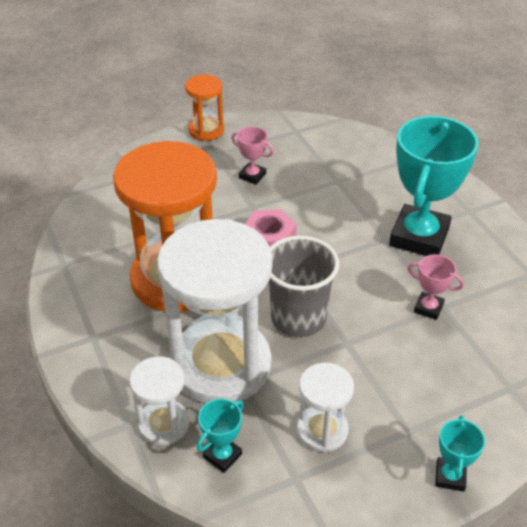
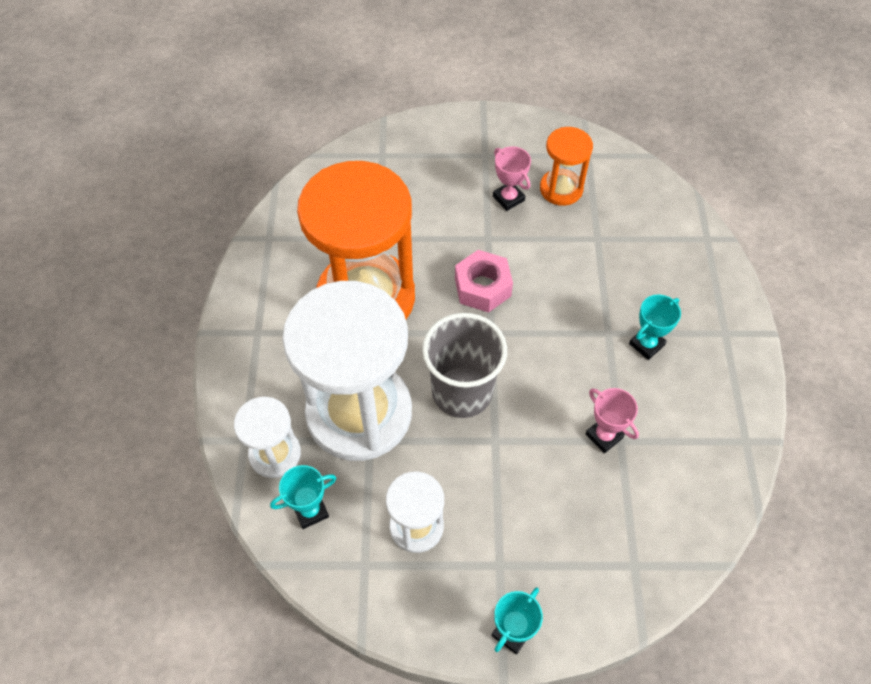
camera: 25 degrees right, 15 degrees up
orange hourglass [185,74,224,141] -> orange hourglass moved to [540,127,593,206]
turquoise trophy [389,116,479,256] -> turquoise trophy [629,295,681,360], size x0.45

